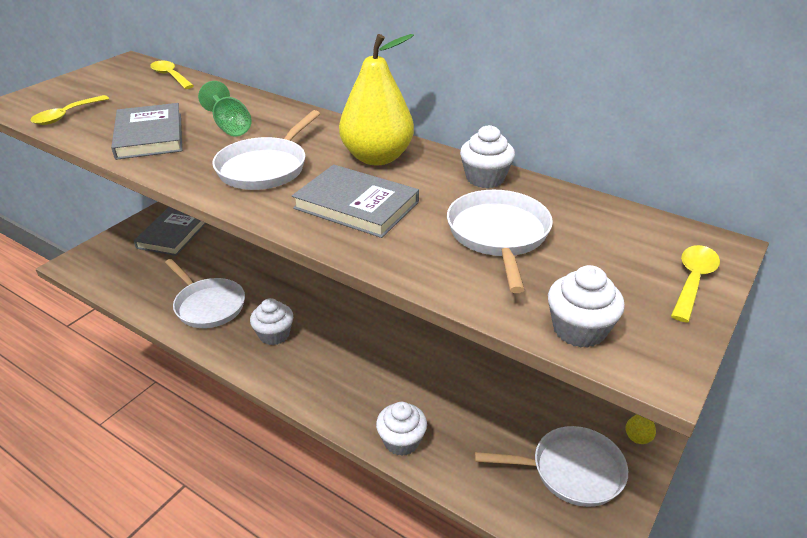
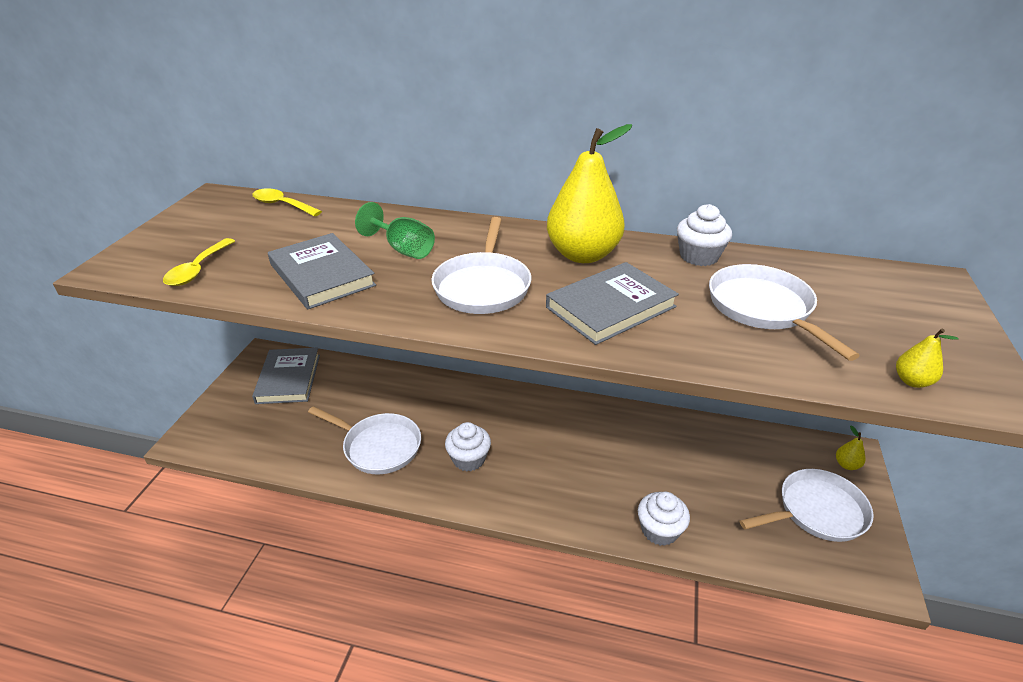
camera: 20 degrees left, 0 degrees up
grey book [292,164,419,238] -> grey book turned 45 degrees counterclockwise [546,262,679,345]
white cupcake [548,265,625,348] -> yellow pear [896,329,958,388]
yellow spoon [671,245,720,323] -> none

